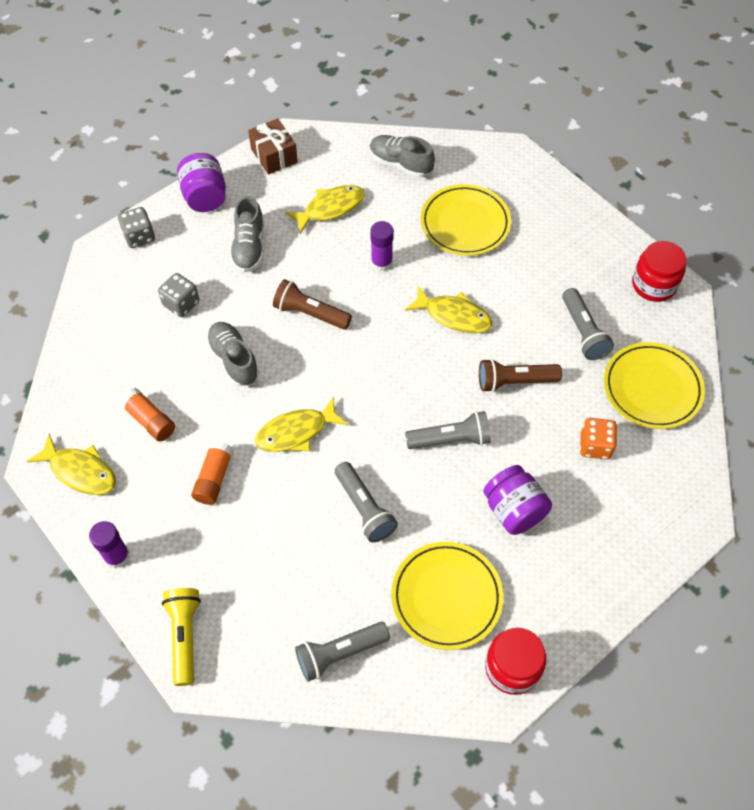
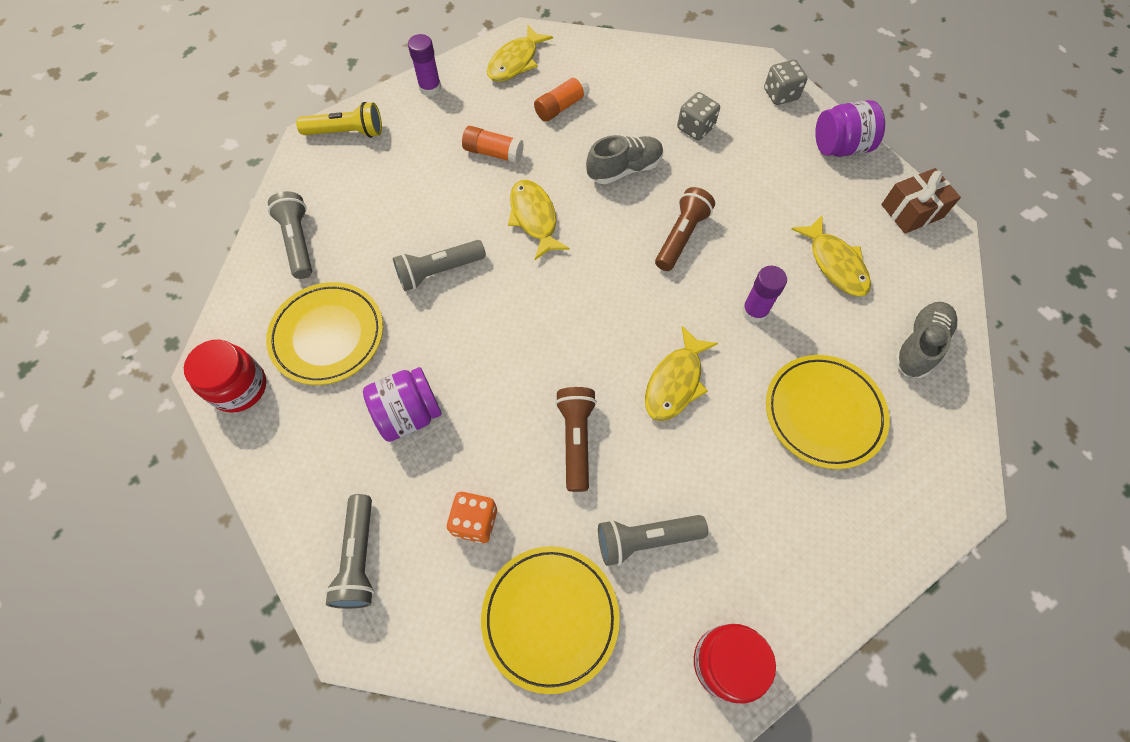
camera: 95 degrees right, 5 degrees up
grey shoe [230,196,264,272] -> none
grey flashlight [405,411,491,449] -> grey flashlight moved to [325,494,374,609]

